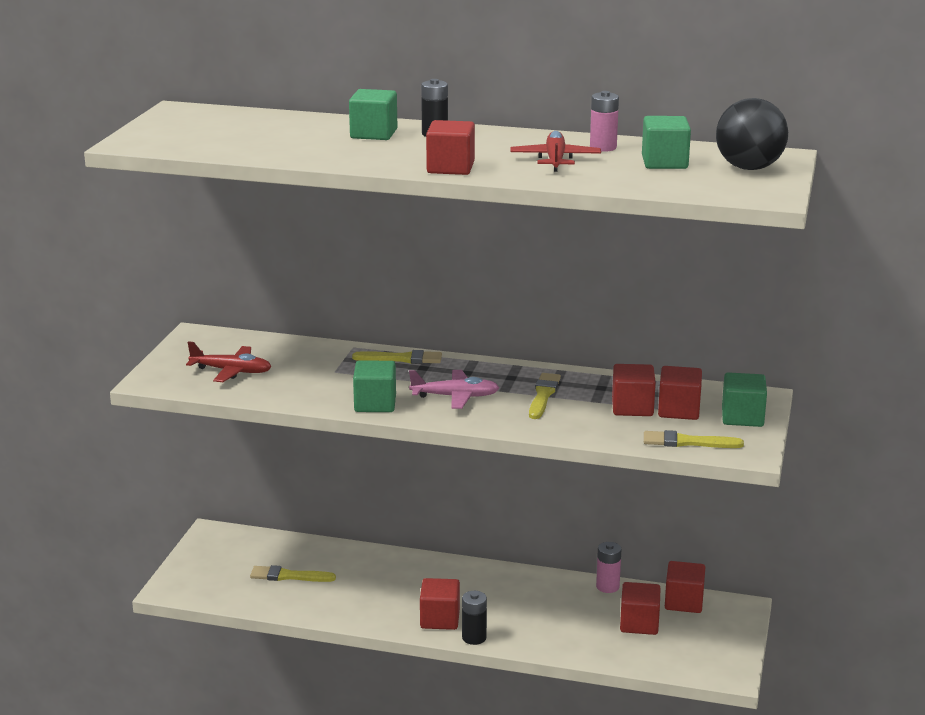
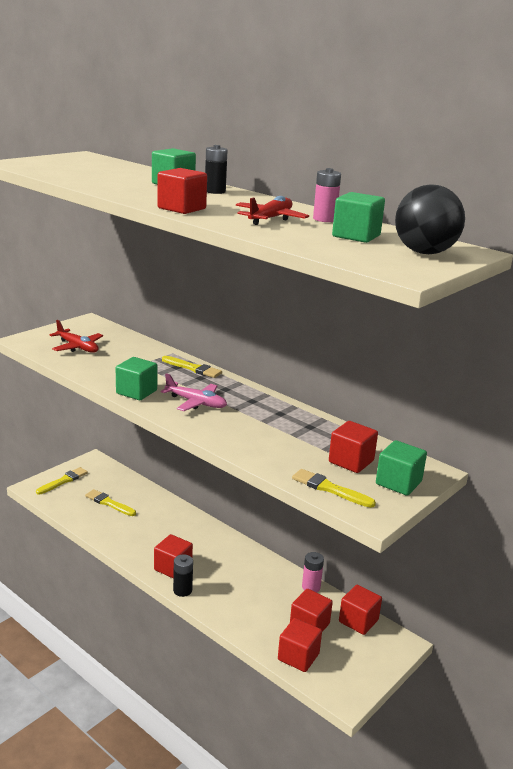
camera: 25 degrees right, 0 degrees up
yellow brush [529,373,561,419] -> yellow brush moved to [36,467,88,495]
red cube [612,364,656,416] -> red cube moved to [278,618,322,672]

